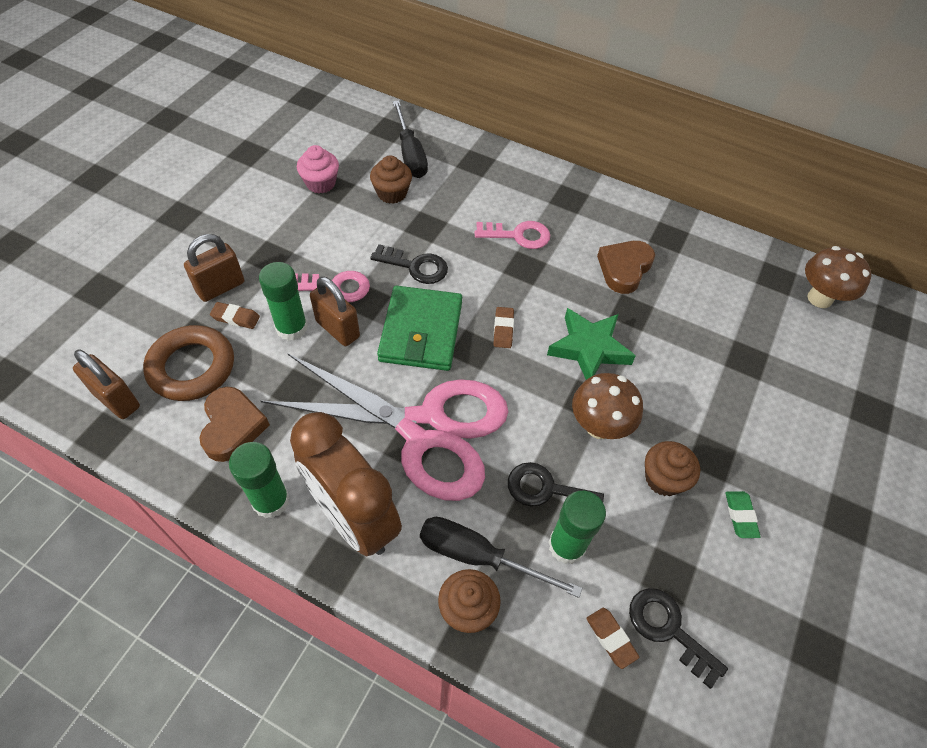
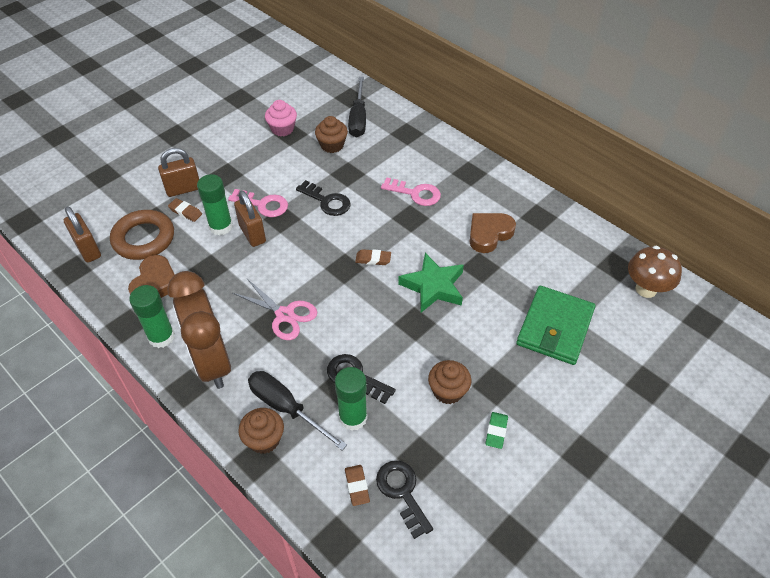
camera: 20 degrees right, 5 degrees down
pink scissors [261,353,509,501] -> pink scissors [233,279,317,340], size x0.49
green wallet [377,285,462,371] -> green wallet moved to [516,286,595,365]
brown eraser [493,307,514,348] -> brown eraser turned 75 degrees clockwise [355,249,391,265]
brown mushroom [572,373,643,439] -> none

